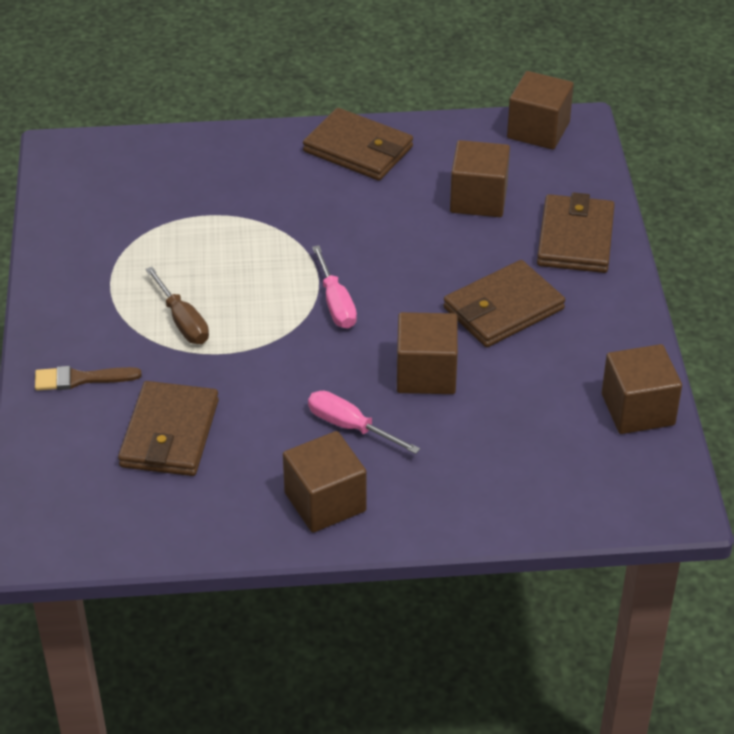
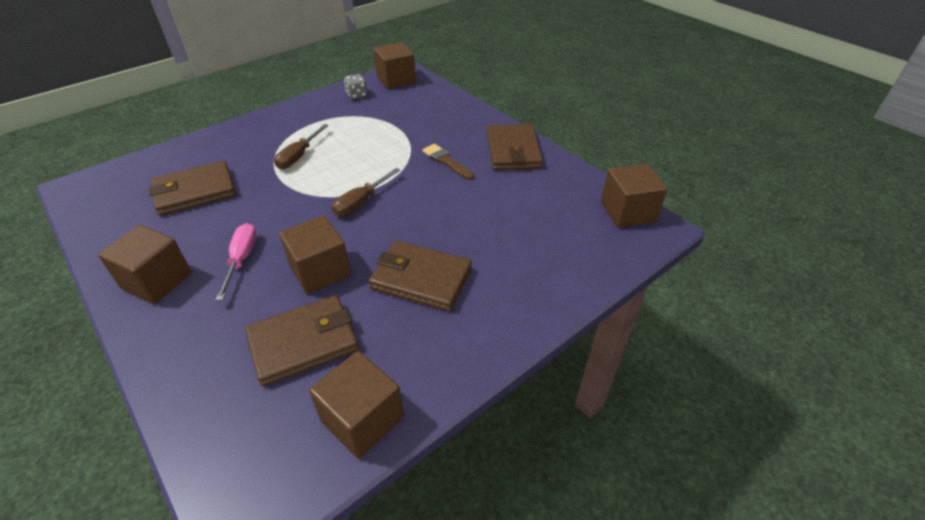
camera: 55 degrees right, 0 degrees up
brown brush [35,366,142,391] -> brown brush moved to [422,144,474,180]
pink screwdriver [312,245,357,329] -> brown screwdriver [332,168,400,216]
brown cube [450,140,510,217] -> brown cube moved to [374,42,416,89]
brown wallet [537,192,615,273] -> brown wallet moved to [245,295,359,386]
none -> grey dice [344,74,367,99]

